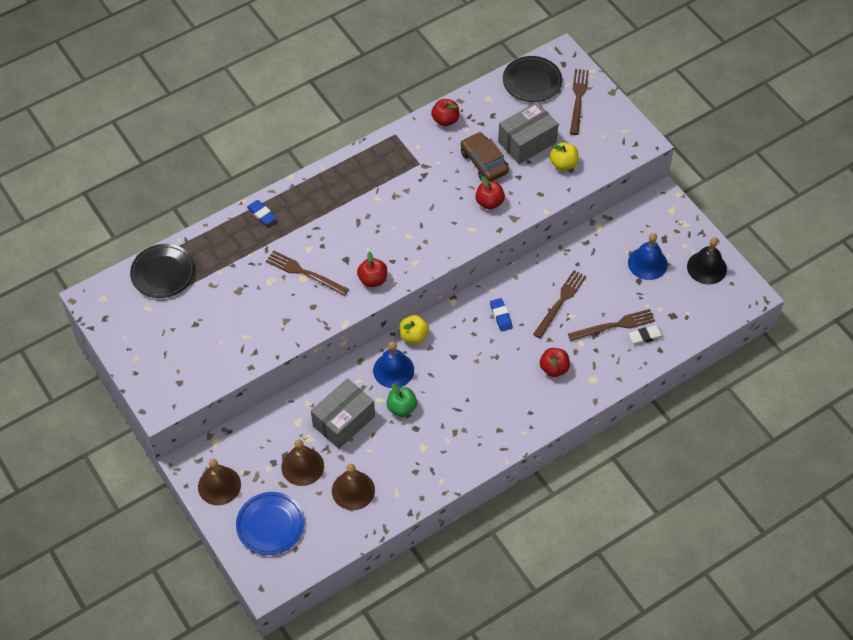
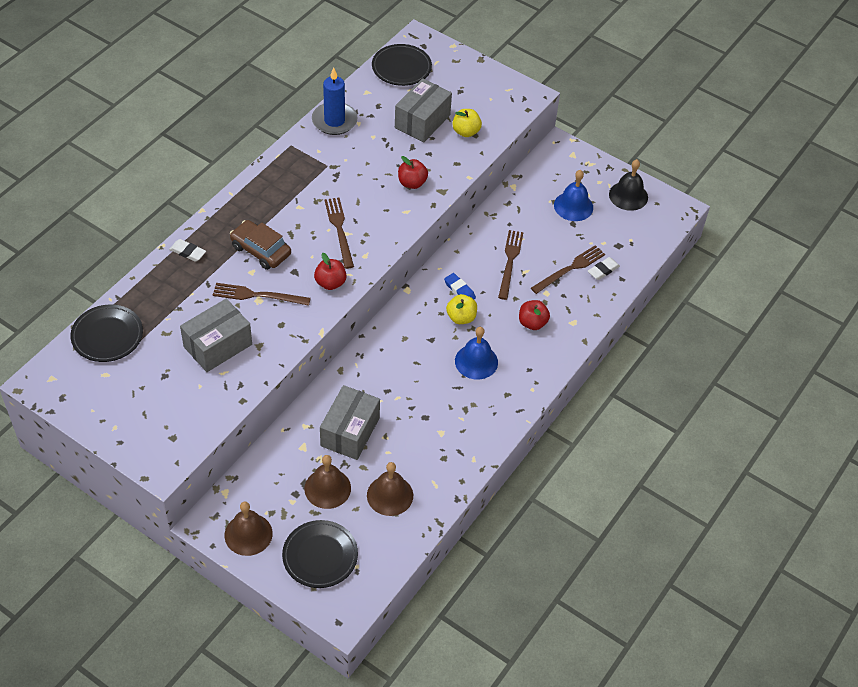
camera: 25 degrees left, 5 degrees down
blue plate [236,492,304,555] -> black plate [282,520,358,588]
blue eraser [247,200,276,225] -> white eraser [169,239,206,262]
blue bell [373,341,414,388] -> blue bell moved to [455,327,498,379]
green apple [387,384,417,417] -> none
yellow apple [399,315,429,344] -> yellow apple moved to [446,294,477,324]
red apple [431,99,460,126] -> blue candle [312,67,358,135]
brown car [461,132,509,181] -> brown car moved to [230,220,291,270]
brown fork [570,69,589,135] -> brown fork moved to [324,198,354,269]
none -> grey box [180,299,252,372]

